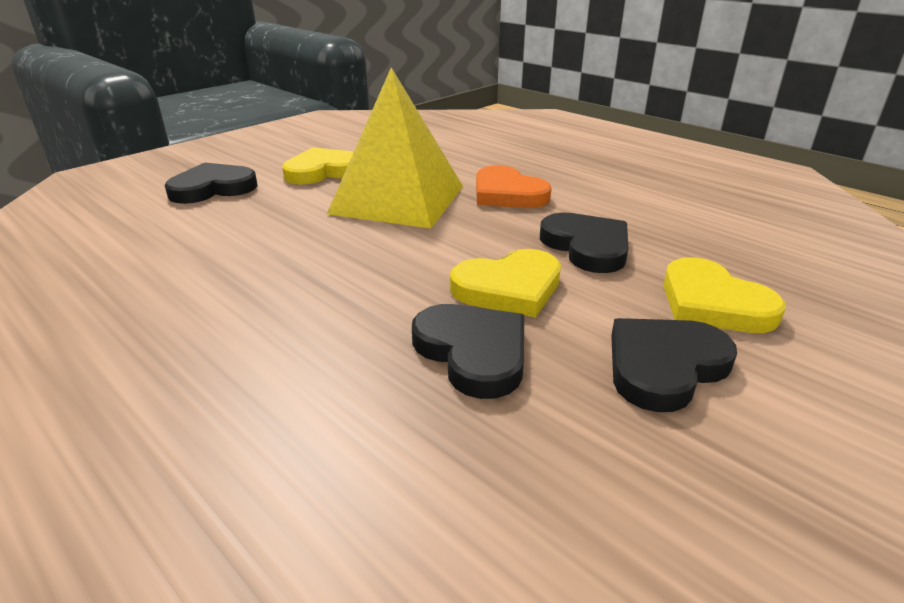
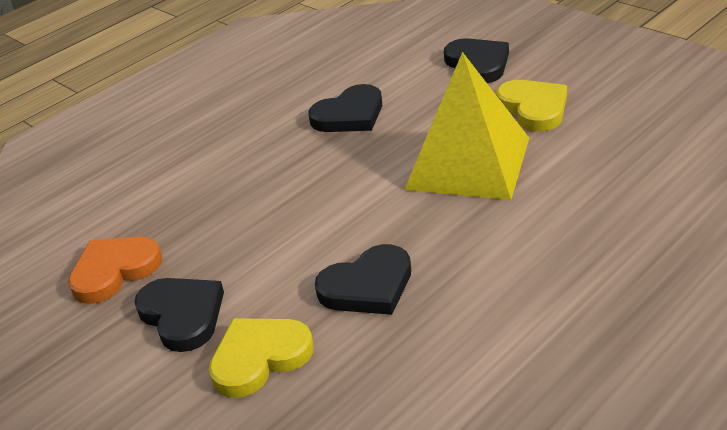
camera: 95 degrees right, 5 degrees up
black heart [412,304,524,399] -> black heart moved to [308,84,382,132]
yellow heart [450,249,561,317] -> none
orange heart [476,165,552,208] -> orange heart moved to [68,237,162,304]

